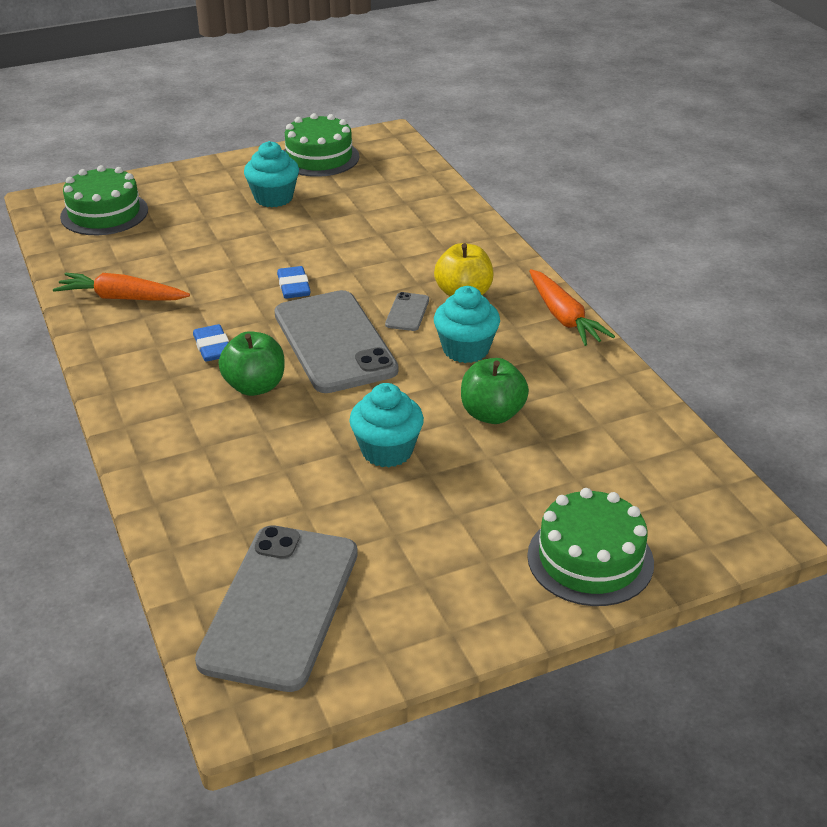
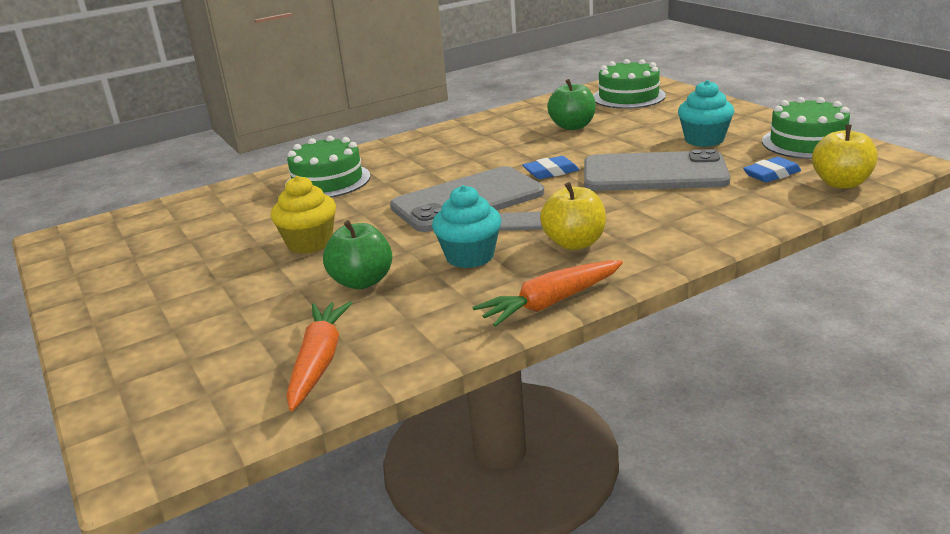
camera: 85 degrees right, 10 degrees down
orange carrot [53,273,190,301] -> orange carrot moved to [286,301,352,411]
blue eraser [193,324,229,362] -> blue eraser moved to [743,157,801,183]
grey phone [195,525,358,692] -> grey phone moved to [584,149,730,191]
green apple [218,331,284,396] -> green apple moved to [547,79,596,130]
turquoise cupcake [350,383,424,467] -> yellow cupcake [271,176,336,254]
green cake [527,488,654,606] -> green cake moved to [285,136,370,197]
none -> yellow apple [812,125,878,189]

